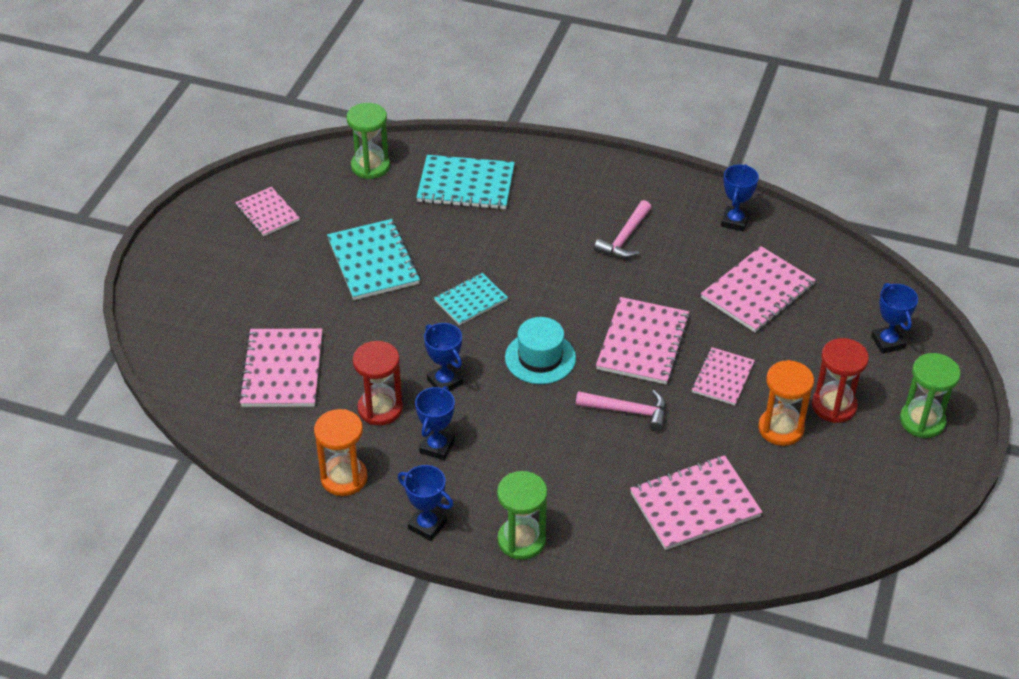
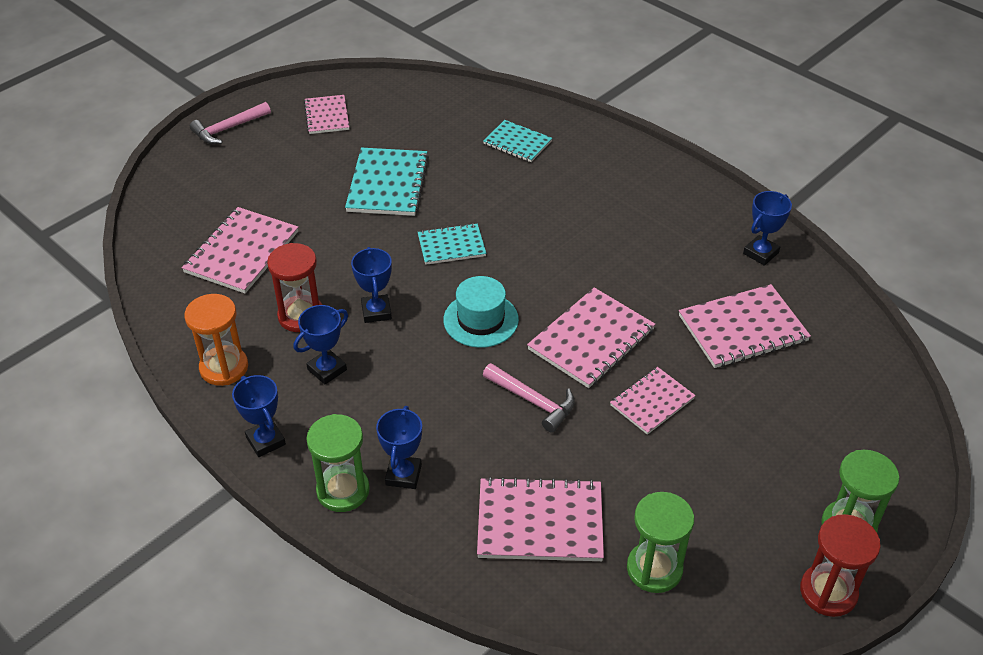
camera: 25 degrees right, 0 degrees up
green hourglass [347,103,390,179] -> green hourglass moved to [627,492,694,593]
turquoise notebook [416,155,515,210] -> turquoise notebook [483,120,552,162], size x0.62
pink hammer [594,200,651,259] -> pink hammer moved to [190,102,271,144]
orange hourglass [758,360,814,446] -> none
red hourglass [812,338,869,423] -> red hourglass moved to [800,514,881,617]
blue trophy [871,283,918,354] -> blue trophy moved to [376,406,422,489]

